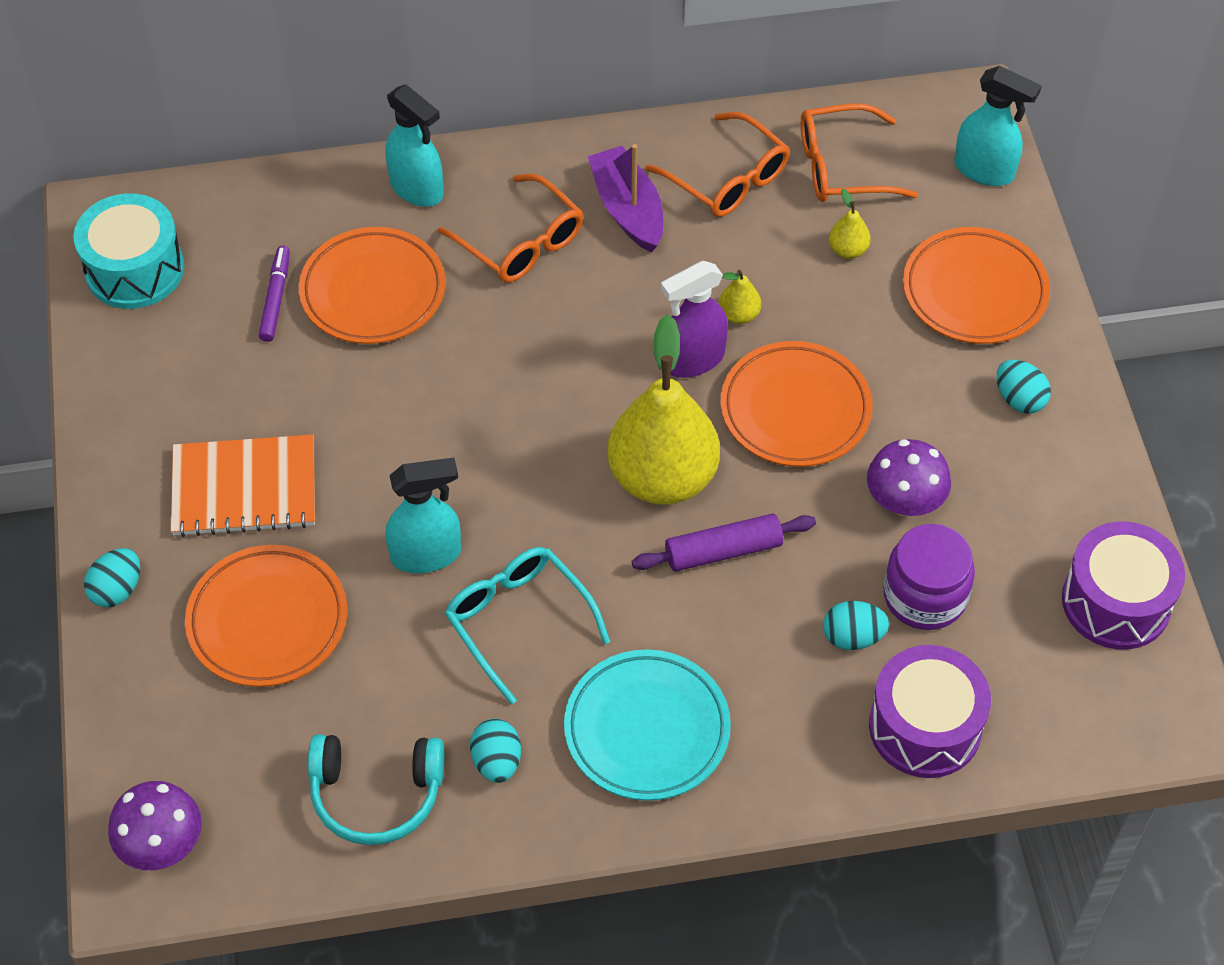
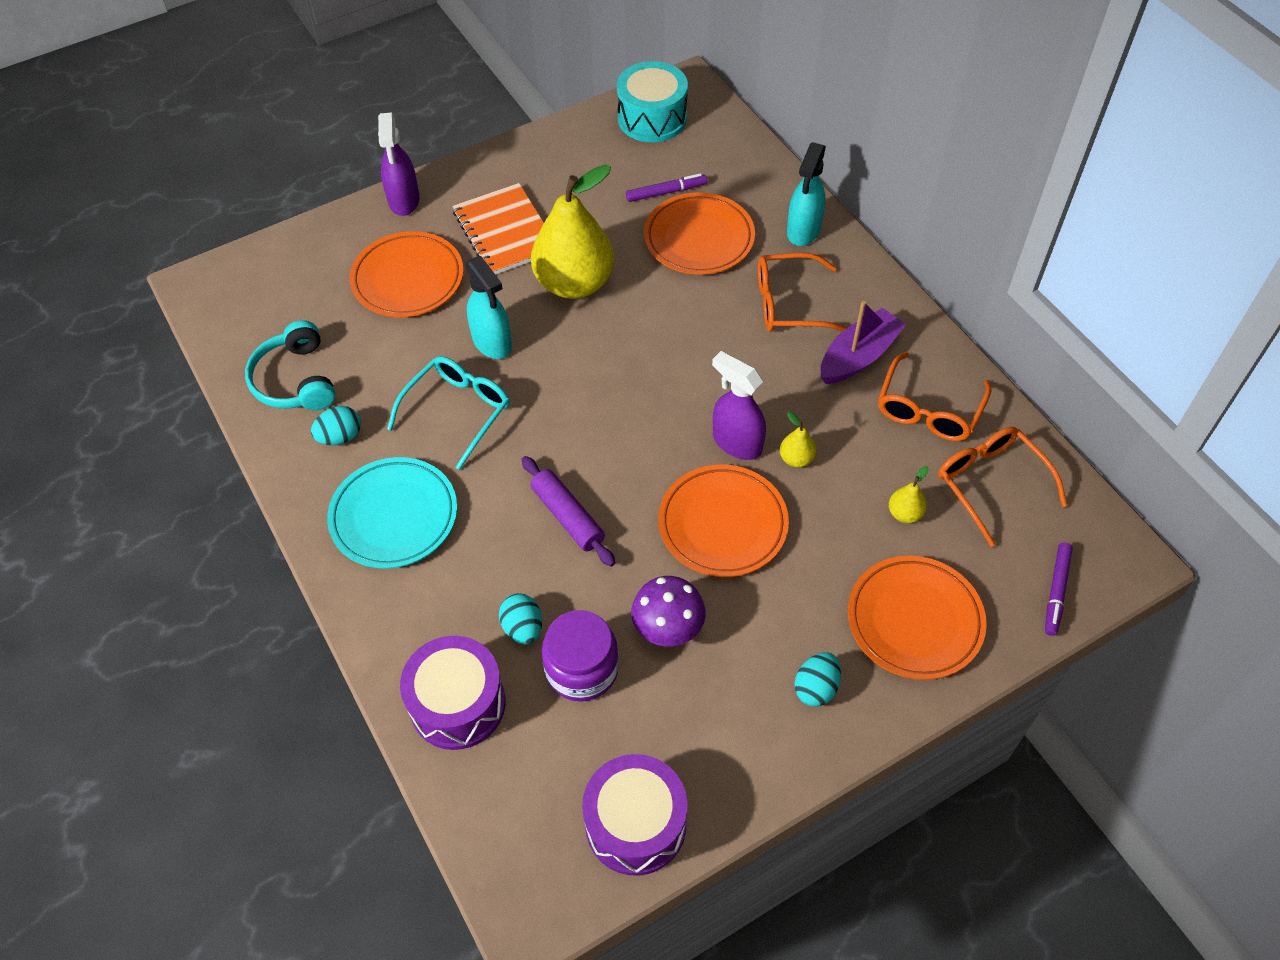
camera: 70 degrees right, 0 degrees up
turquoise egg [84,548,140,607] -> purple spray bottle [378,112,420,216]
purple mushroom [108,781,202,870] -> none
orange glasses [438,174,583,283] -> orange glasses turned 60 degrees clockwise [758,252,848,332]
yellow pear [607,314,720,505] -> yellow pear moved to [531,165,614,299]
turquoise spray bottle [954,66,1042,186] -> purple marker [1045,543,1073,636]

